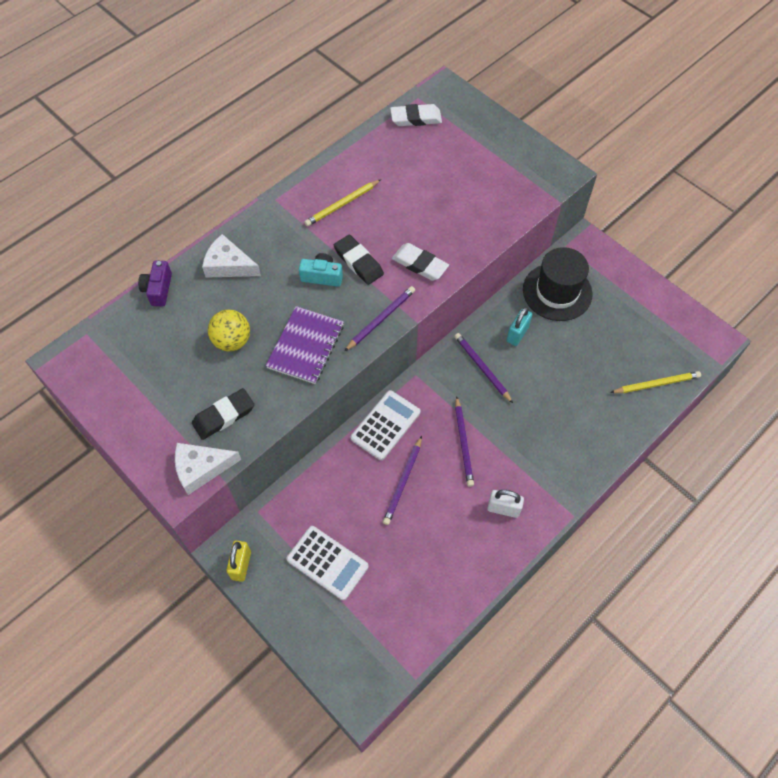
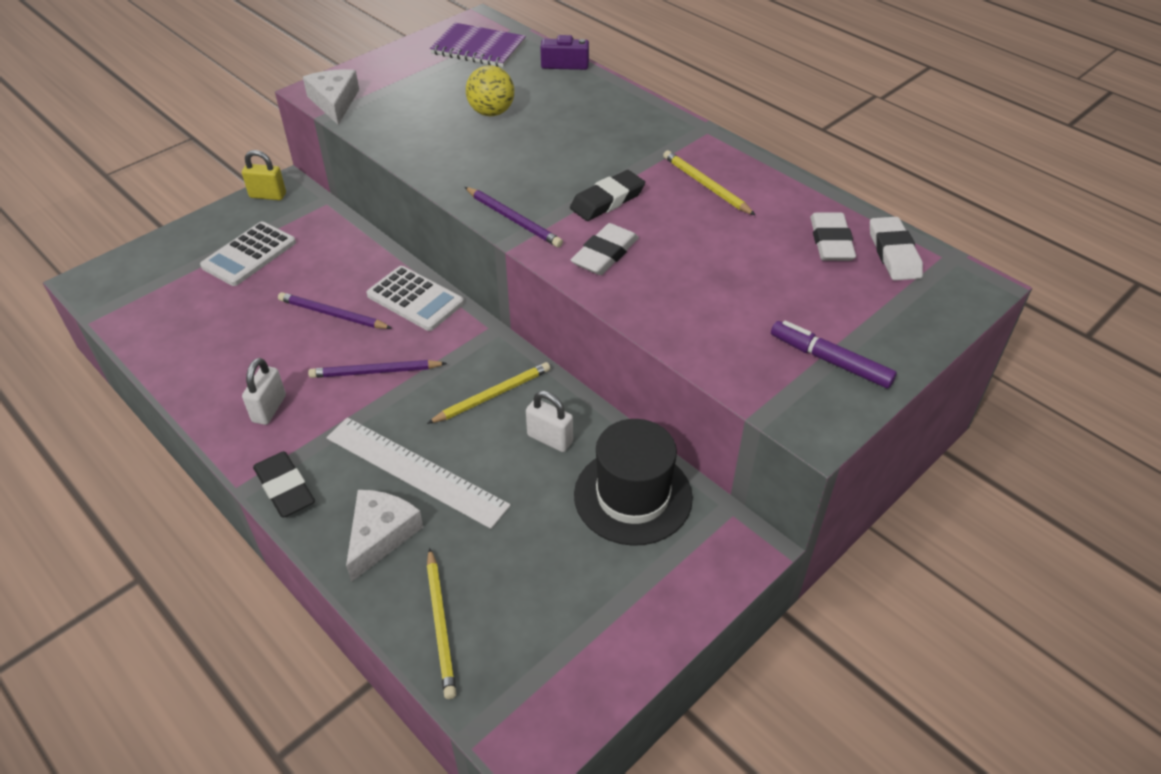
camera: 90 degrees right, 15 degrees down
black eraser [192,388,254,440] -> black eraser moved to [253,451,315,518]
white cheese [202,234,261,278] -> white cheese moved to [346,490,423,582]
purple notebook [266,306,344,384] -> purple notebook moved to [430,22,526,67]
turquoise camera [299,253,343,287] -> none
purple pencil [454,333,513,403] -> yellow pencil [427,362,551,424]
turquoise padlock [507,307,532,346] -> white padlock [526,391,573,452]
none -> white ruler [326,417,511,529]
none -> purple marker [771,320,897,388]
none -> white eraser [810,212,856,261]

